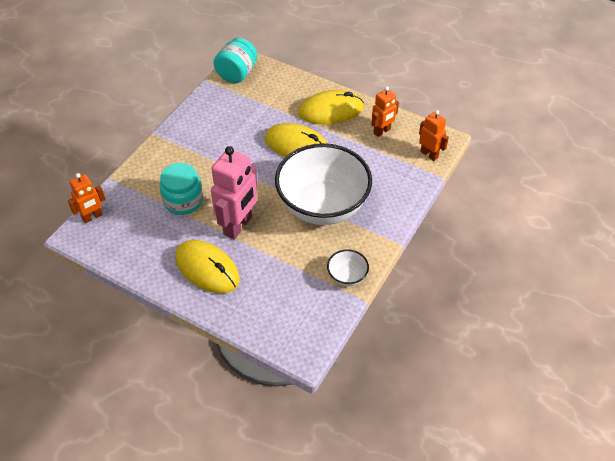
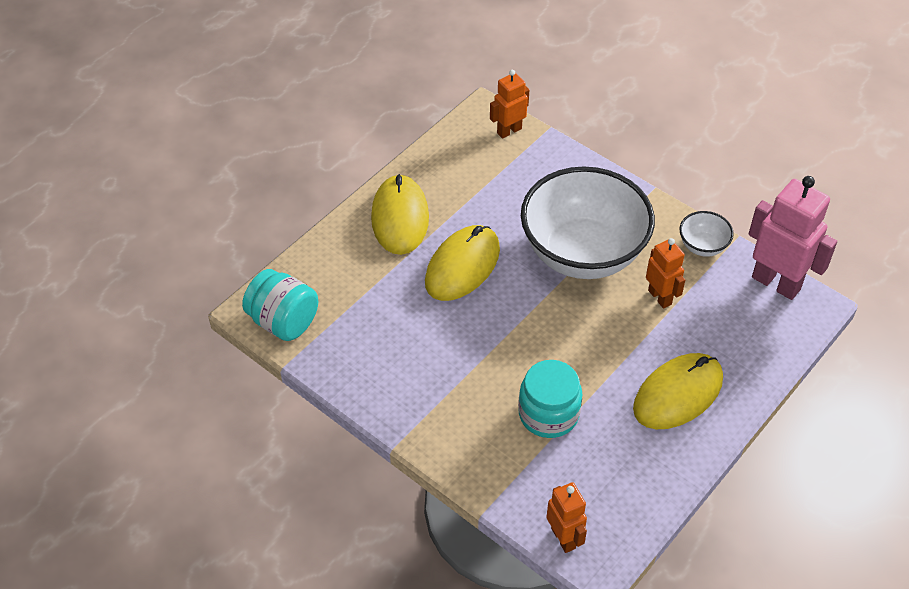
camera: 80 degrees left, 0 degrees up
pink robot [211,146,258,239] -> pink robot moved to [749,176,837,300]
orange robot [371,86,399,137] -> orange robot moved to [646,238,685,309]

